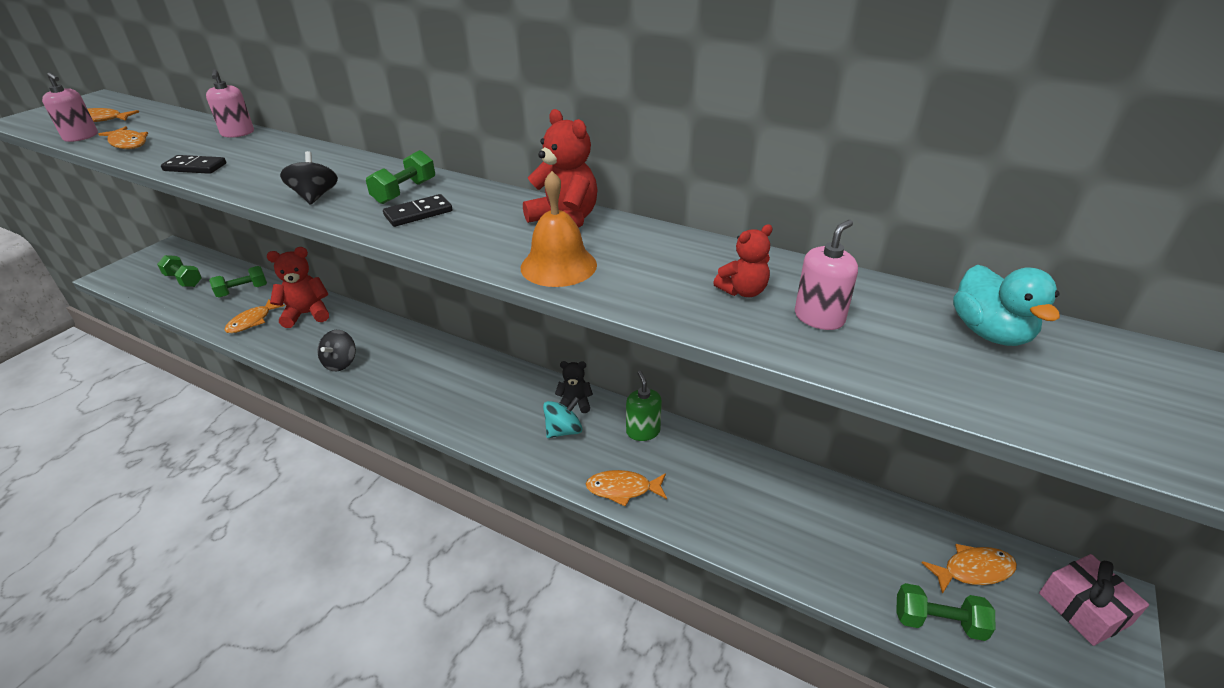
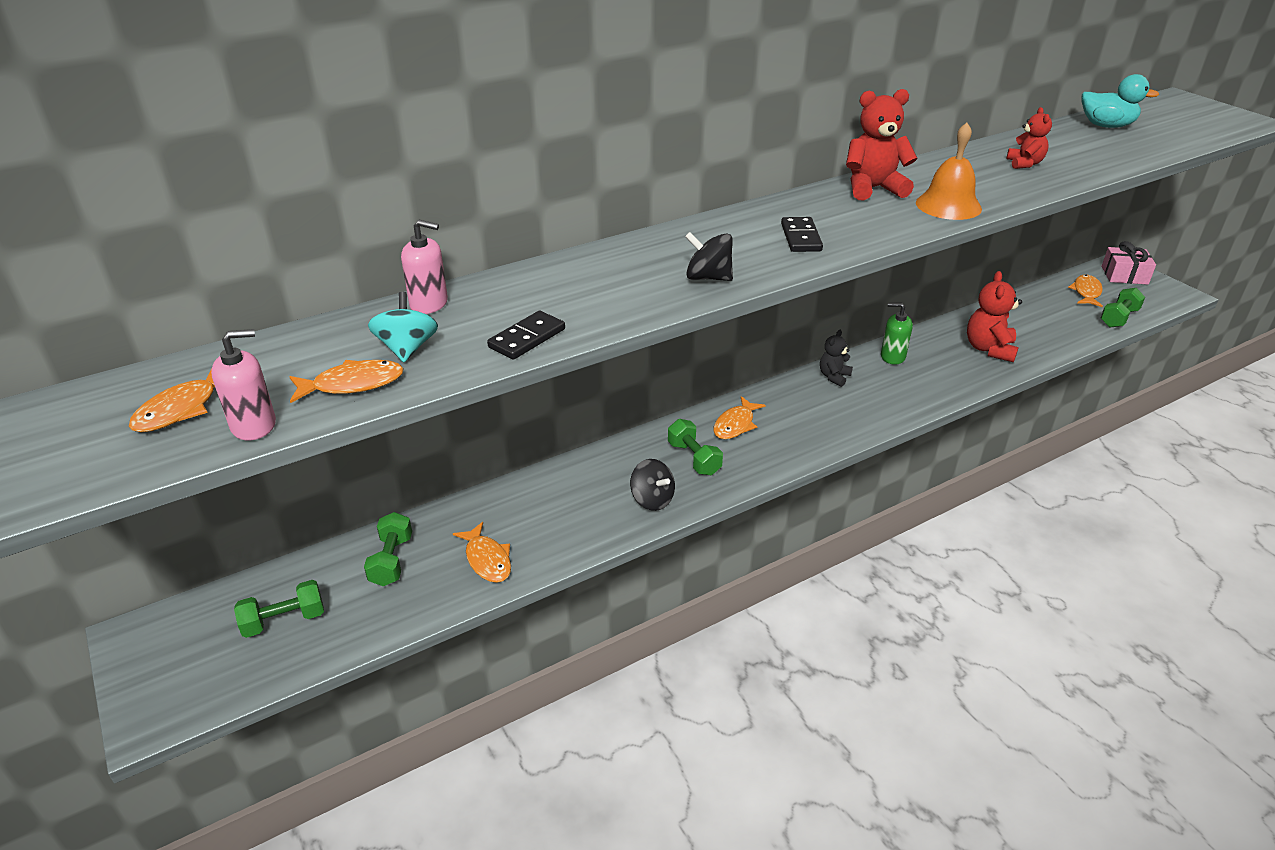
camera: 60 degrees left, 0 degrees up
red teddy bear [267,247,329,328] -> red teddy bear moved to [967,271,1022,362]
green dumbbell [366,150,435,204] -> green dumbbell moved to [668,419,723,475]
turquoise spinning top [543,397,582,438] -> turquoise spinning top moved to [368,292,438,362]
orange fish [586,470,667,507] -> orange fish moved to [714,396,766,439]
pink soap dispenser [795,220,858,330] -> none

